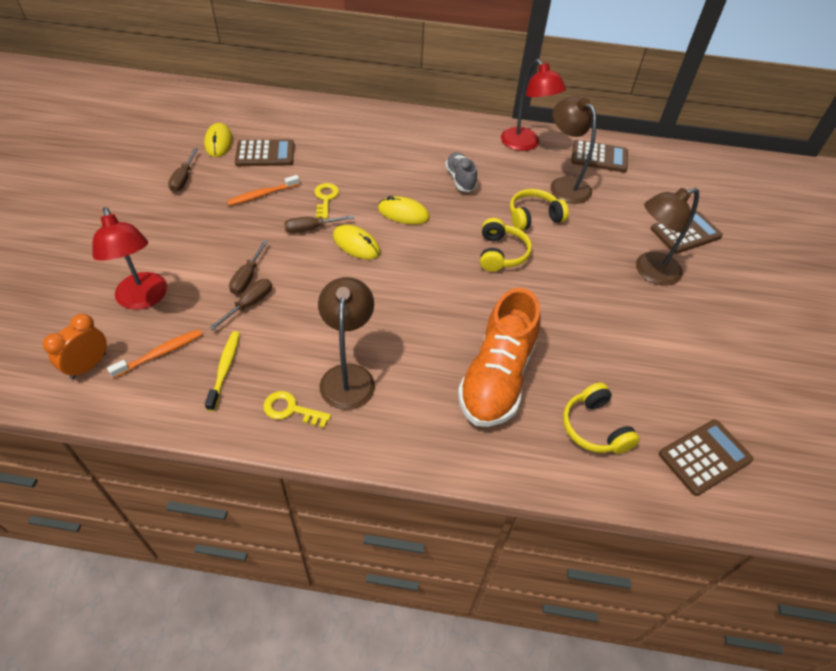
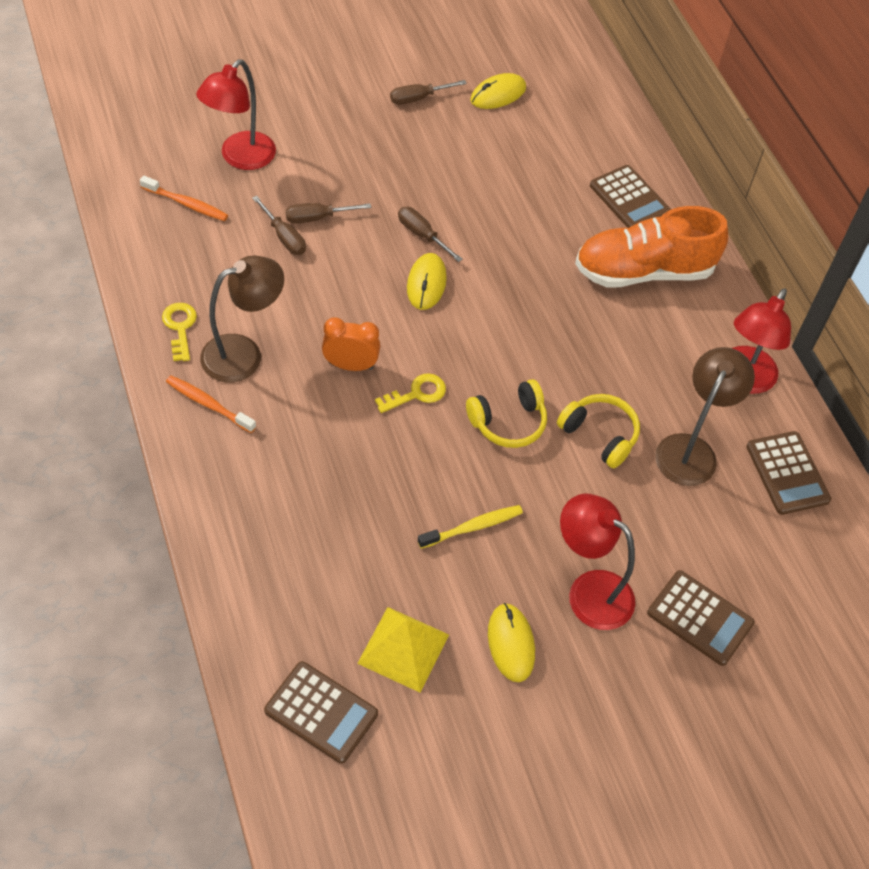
camera: 60 degrees right, 5 degrees up
orange clock [42,314,107,379] -> orange clock moved to [322,317,380,371]
yellow toothbrush [205,331,240,411] -> yellow toothbrush moved to [418,505,523,549]
brown screwdriver [209,279,272,330] -> brown screwdriver turned 45 degrees clockwise [252,196,306,255]
orange toothbrush [227,175,300,206] -> orange toothbrush moved to [166,376,256,433]
brown calculator [235,139,294,166] -> brown calculator moved to [590,165,671,228]
yellow key [314,183,339,219] -> yellow key moved to [375,373,446,413]
yellow mouse [378,196,430,225] -> yellow mouse moved to [488,603,535,682]
grey shoe [445,152,477,192] -> none
orange shoe [458,288,541,427] -> orange shoe moved to [575,206,728,288]
yellow headphones [563,382,640,454] -> none
brown lamp [636,188,699,286] -> red lamp [560,493,635,630]
none -> yellow pyramid [357,607,449,692]

